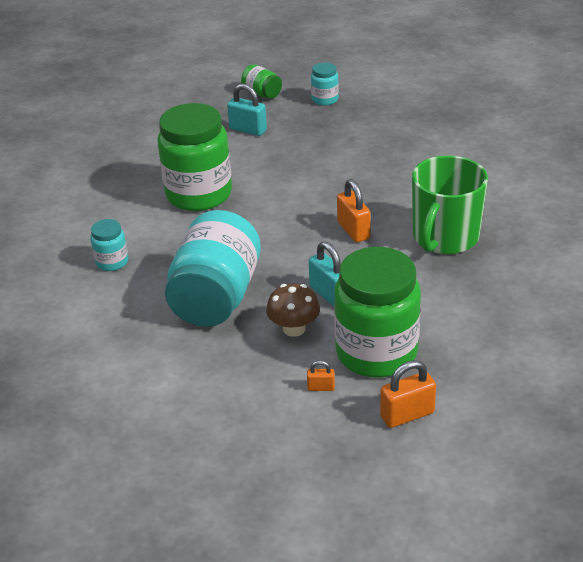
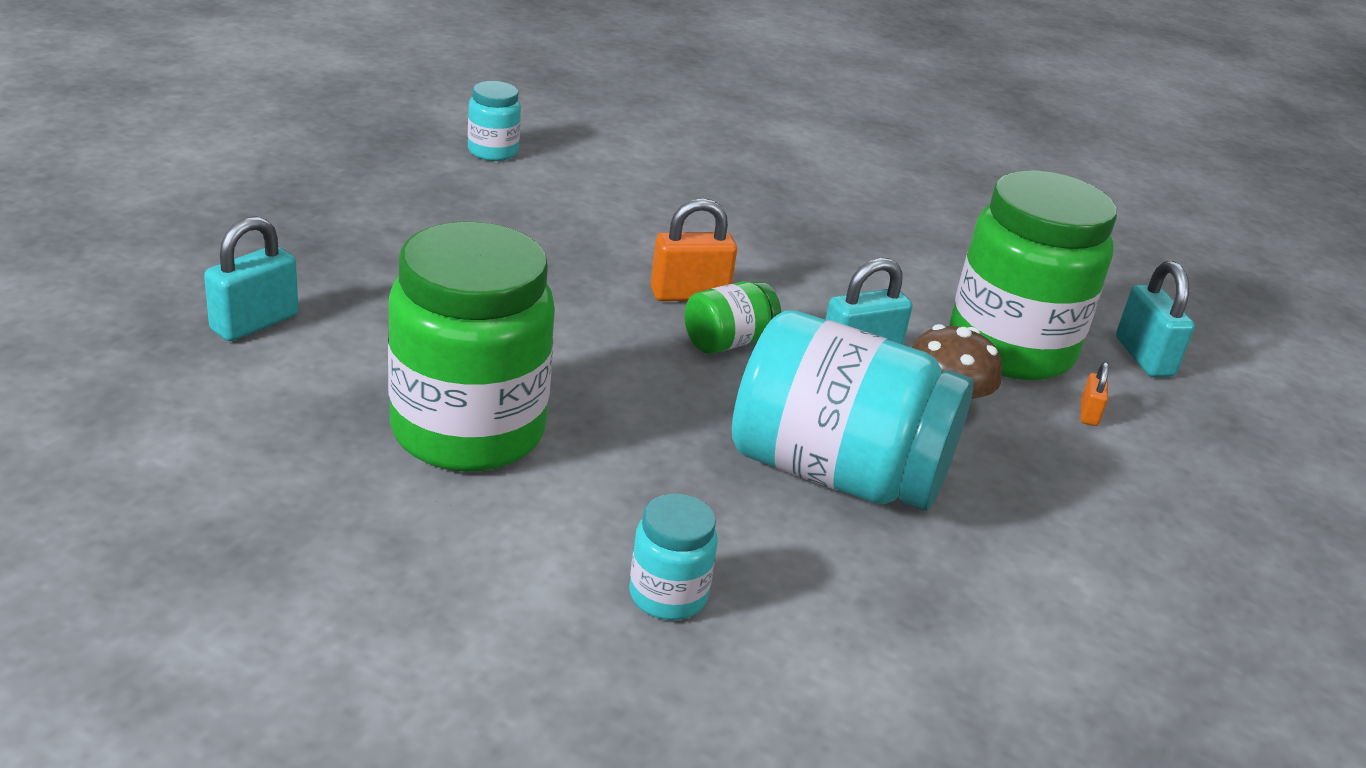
camera: 85 degrees left, 5 degrees down
green jar [241,64,282,99] -> green jar moved to [684,281,781,354]
turquoise jar [311,62,339,106] -> turquoise jar moved to [468,81,521,161]
orange padlock [380,360,436,428] -> turquoise padlock [1116,261,1195,377]
green mug [412,155,488,254] -> none

